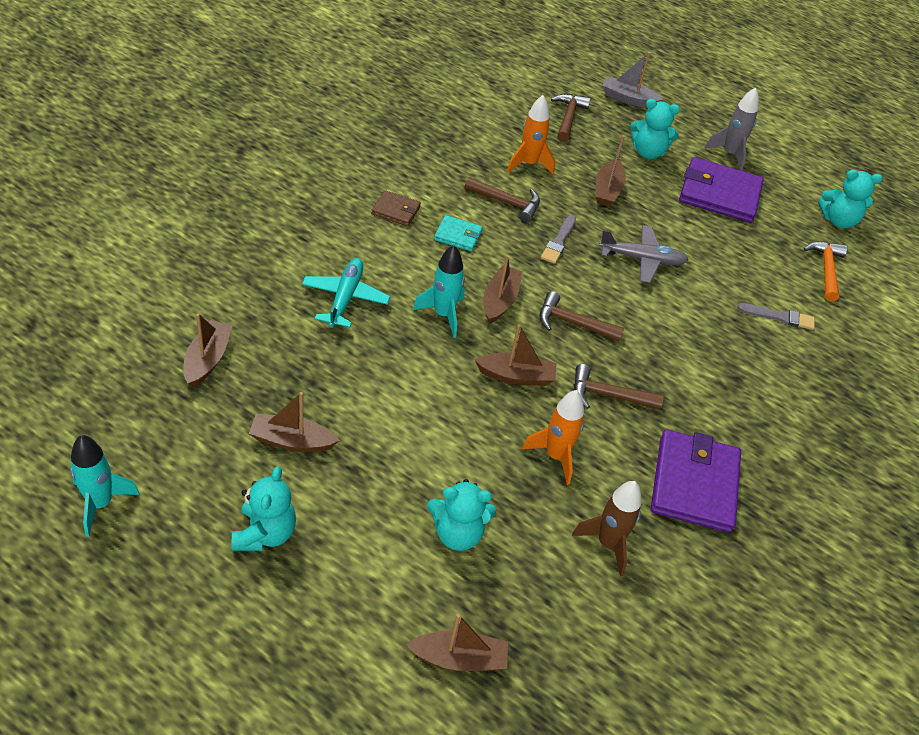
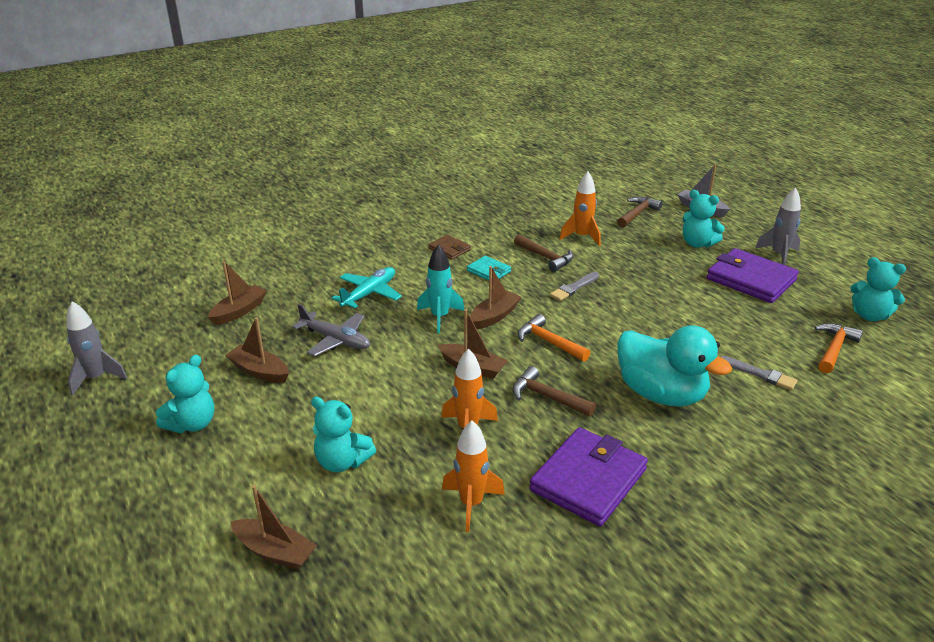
camera: 30 degrees right, 15 degrees down
turquoise rocket [70,435,140,537] -> grey rocket [66,301,127,396]
brown hammer [539,291,624,341] -> orange hammer [518,314,590,362]
brown rocket [572,481,641,576] -> orange rocket [442,420,505,532]
brown boat [595,135,626,207] -> none
grey plane [599,225,689,283] -> grey plane moved to [292,304,370,356]
none -> turquoise duck [617,325,732,407]

